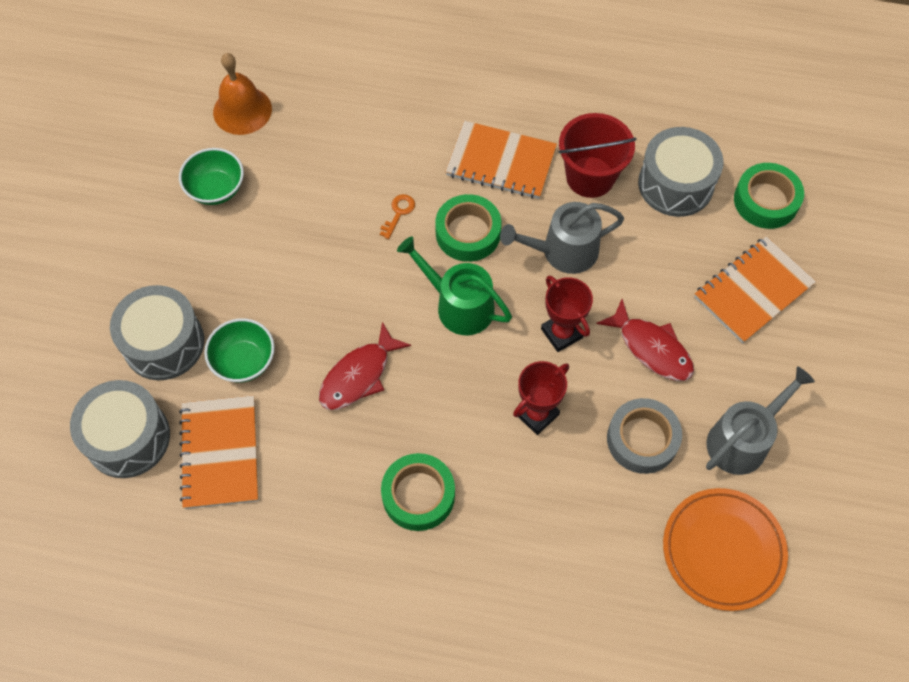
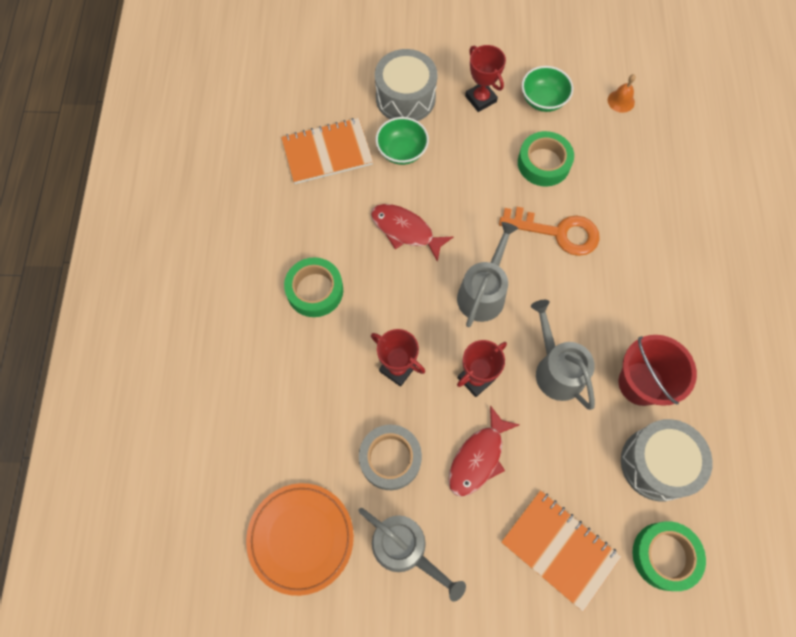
camera: 80 degrees right, 5 degrees up
grey drum [70,380,170,478] -> none
orange bell [213,53,272,135] -> orange bell [608,74,636,113], size x0.56
orange key [380,194,415,239] -> orange key [499,207,600,256], size x2.18
green watering can [397,236,512,335] -> grey watering can [457,222,518,327]
green tape [435,194,501,262] -> green tape moved to [518,131,574,186]
orange notebook [445,121,557,199] -> none
none -> red trophy [465,45,506,112]

